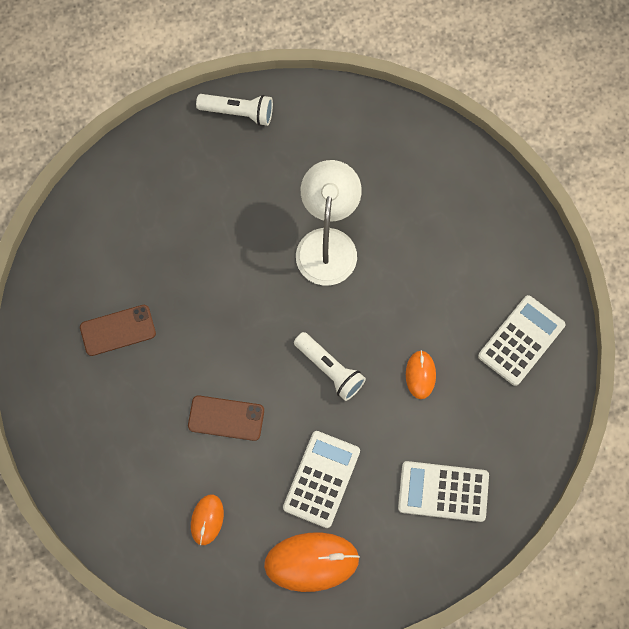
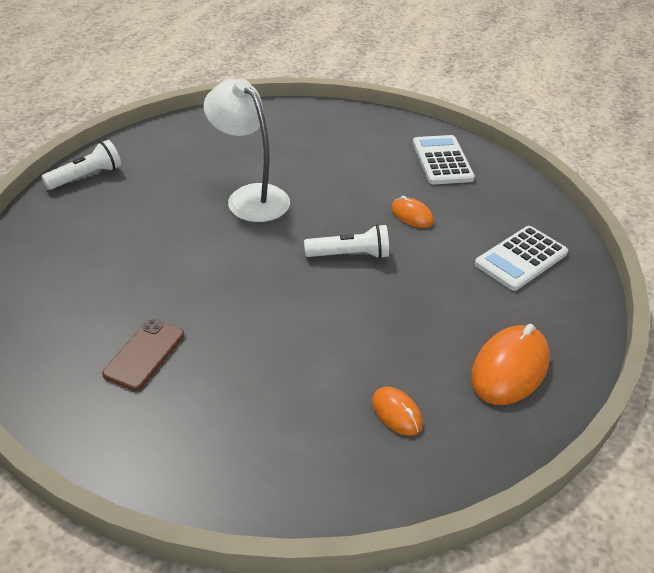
camera: 50 degrees left, 30 degrees down
brown phone [188,395,264,441] -> none
white calculator [283,431,360,528] -> none

